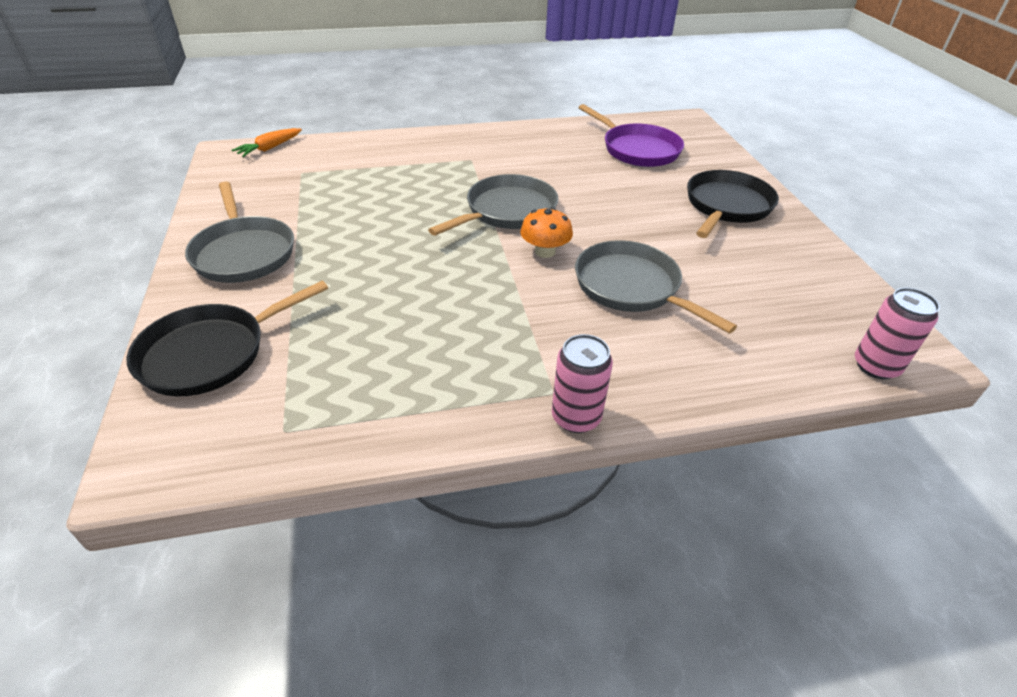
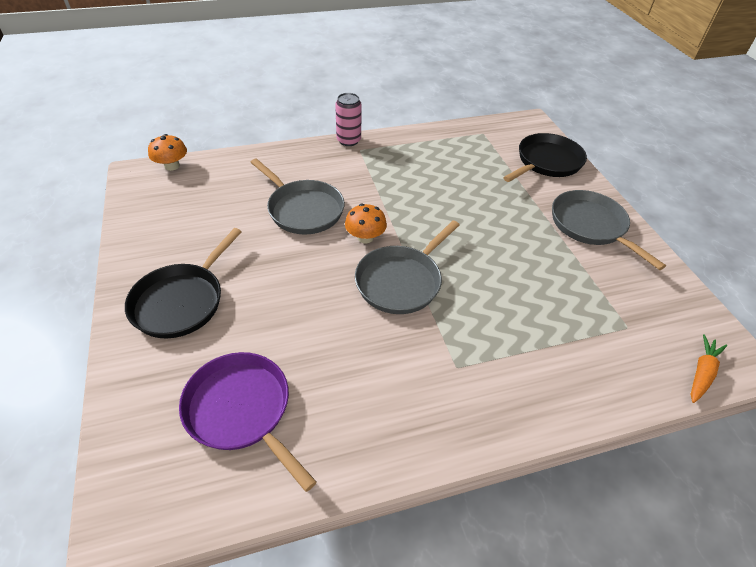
camera: 175 degrees right, 5 degrees up
pink can [855,288,940,380] -> orange mushroom [148,134,187,171]

